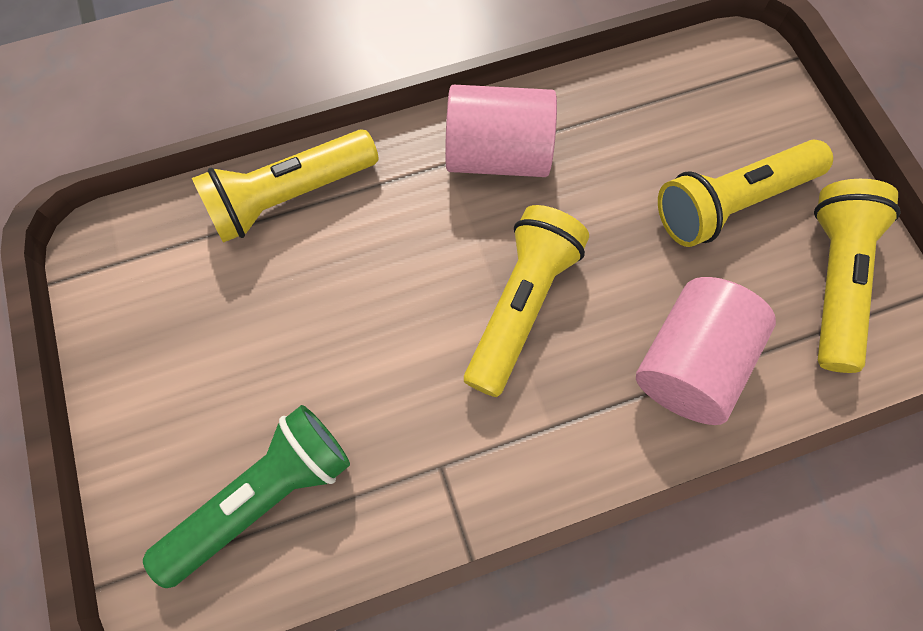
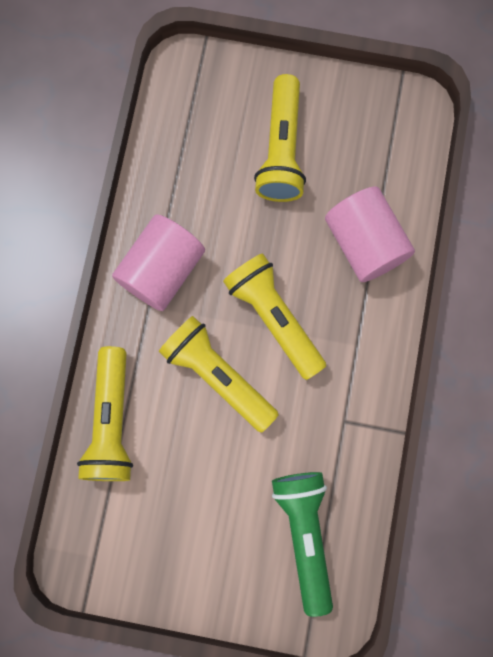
camera: 60 degrees left, 10 degrees up
yellow flashlight [814,179,901,373] -> yellow flashlight moved to [159,316,279,433]

